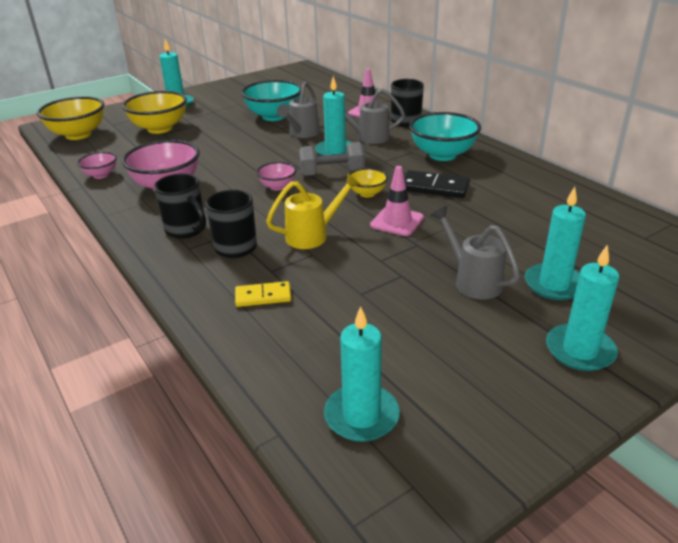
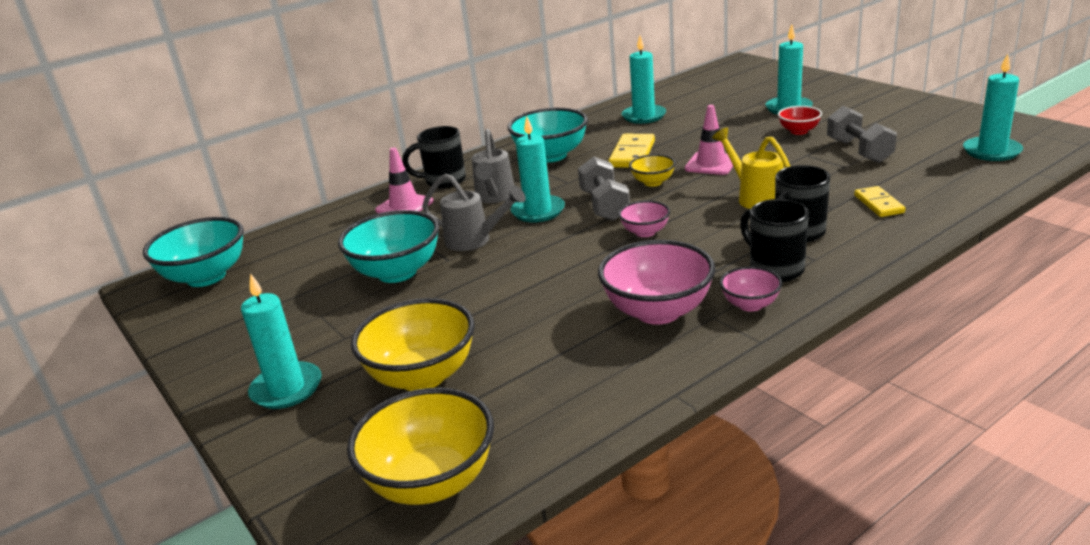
camera: 90 degrees left, 5 degrees down
pink bowl [77,152,117,179] -> pink bowl moved to [720,266,782,312]
black mug [154,174,206,239] -> black mug turned 75 degrees counterclockwise [740,199,809,282]
black domino [404,170,470,198] -> yellow domino [608,134,655,168]
grey watering can [430,206,520,300] -> red bowl [778,106,822,135]
turquoise candle [546,245,619,371] -> turquoise candle moved to [622,36,666,124]
none -> turquoise bowl [143,217,244,287]
none -> grey dumbbell [827,106,897,163]

